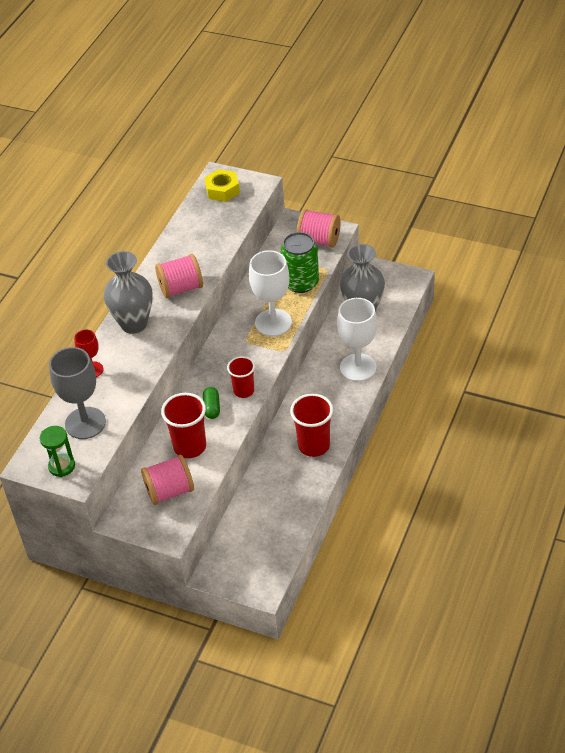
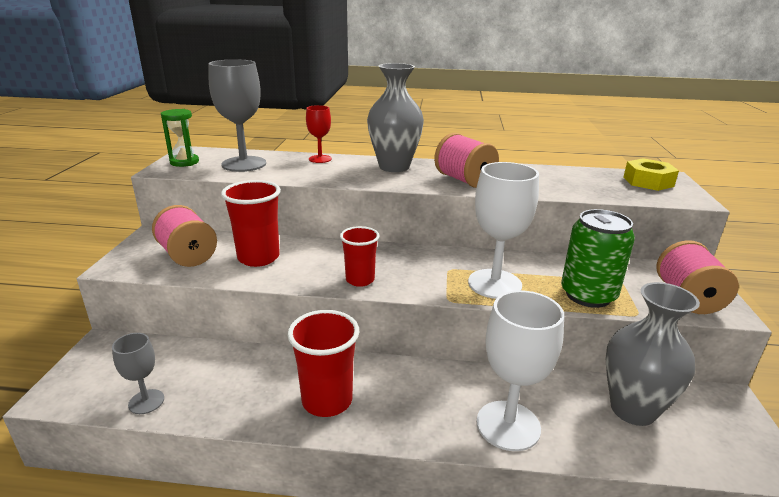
camera: 70 degrees right, 20 degrees down
green capsule [203,387,220,419] -> none
none -> grey goblet [112,333,164,414]

